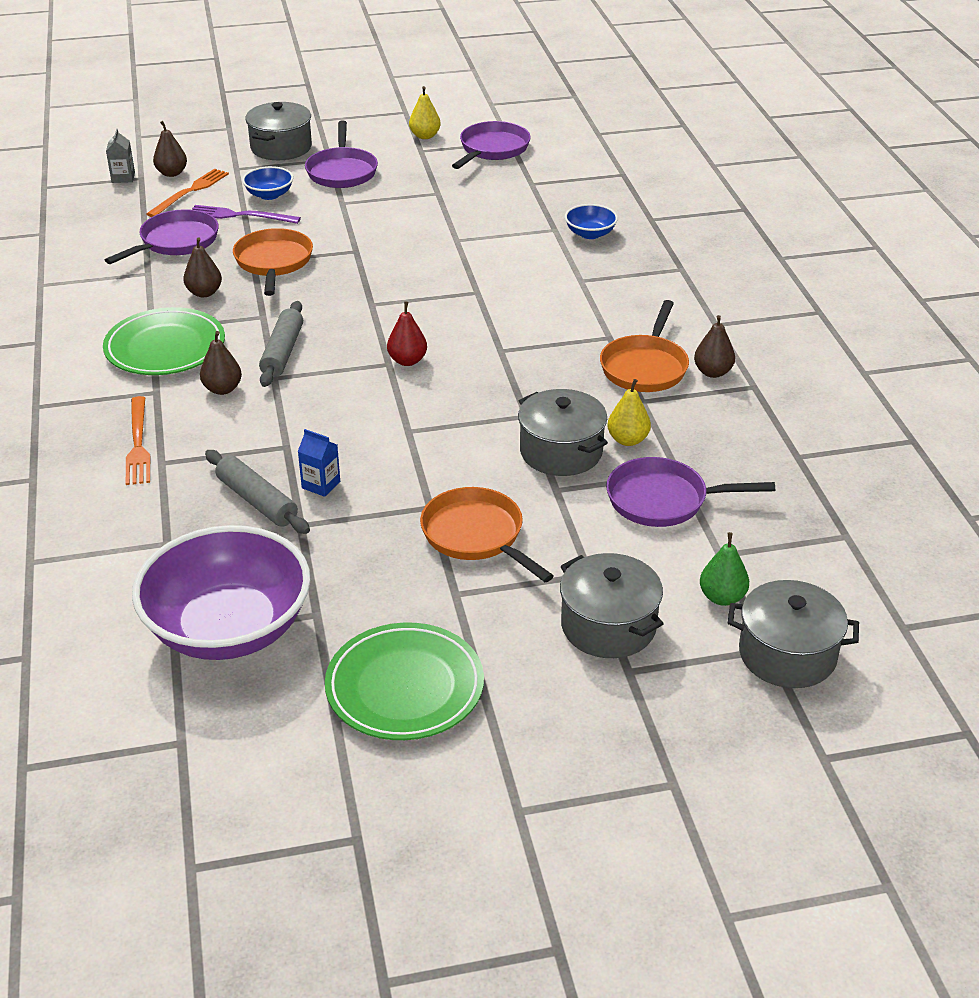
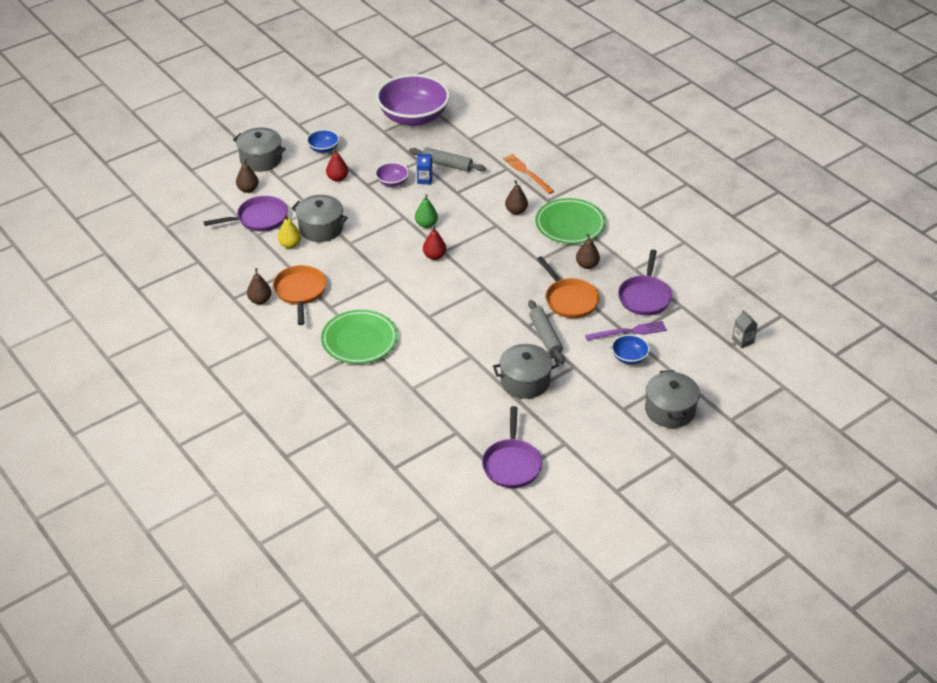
camera: 155 degrees right, 5 degrees up
orange fork [147,169,229,217] -> none
brown pear [153,121,187,177] -> brown pear moved to [236,159,259,193]
grey rolling pin [259,301,303,387] -> grey rolling pin moved to [528,300,565,364]
purple pan [305,121,378,188] -> none
green plate [325,622,484,740] -> green plate moved to [321,310,398,364]
yellow pear [409,86,441,139] -> none
orange pan [420,487,554,582] -> red pear [326,147,348,182]
blue bowl [565,204,618,239] -> blue bowl moved to [307,129,339,153]
green pear [700,532,749,606] -> green pear moved to [415,194,438,228]
grey pot [728,580,859,688] -> grey pot moved to [493,344,559,399]
none -> purple bowl [375,162,409,187]

